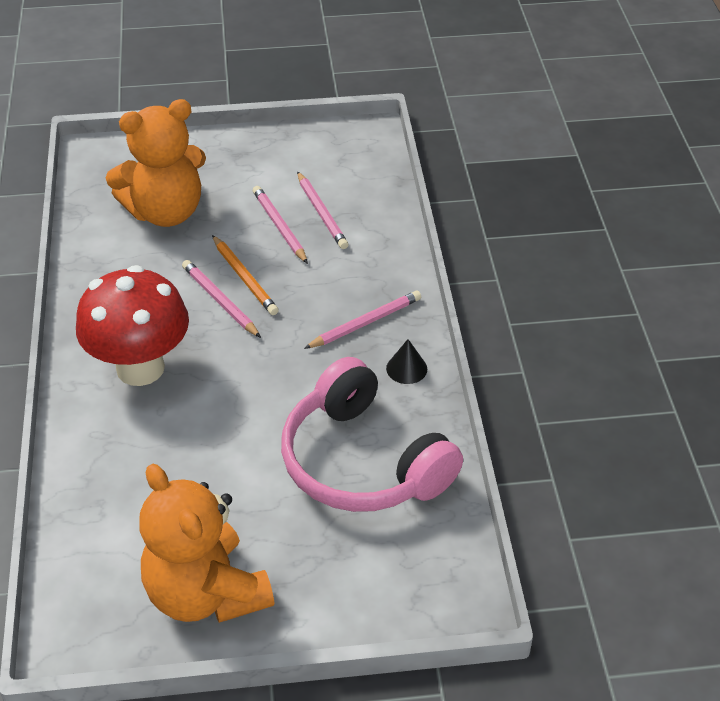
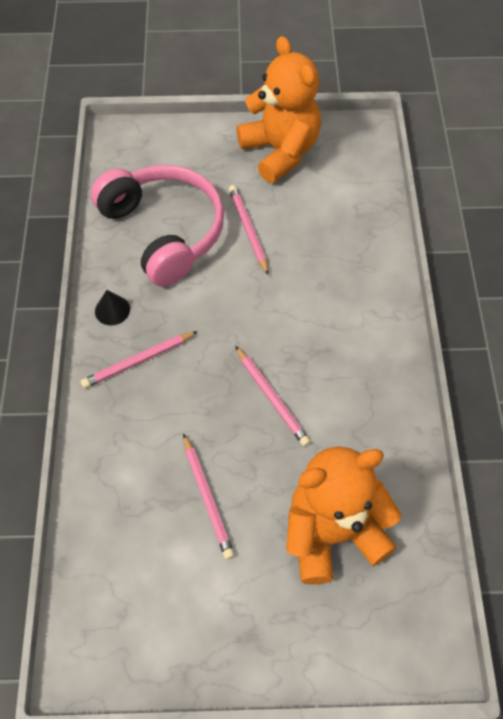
camera: 175 degrees left, 15 degrees up
red mushroom [76,265,189,386] -> none
orange pencil [212,235,279,315] -> none
pink pencil [297,171,349,249] -> pink pencil moved to [229,185,269,275]

